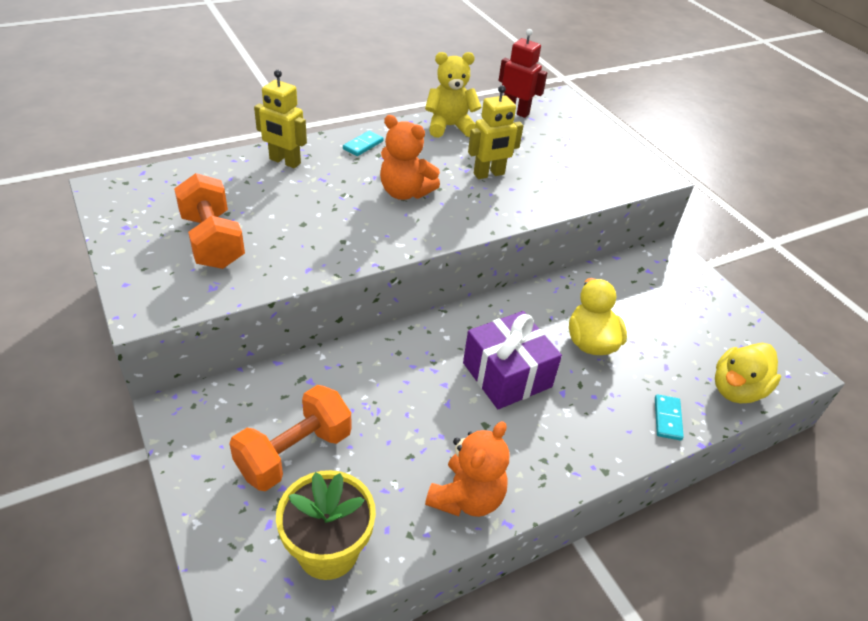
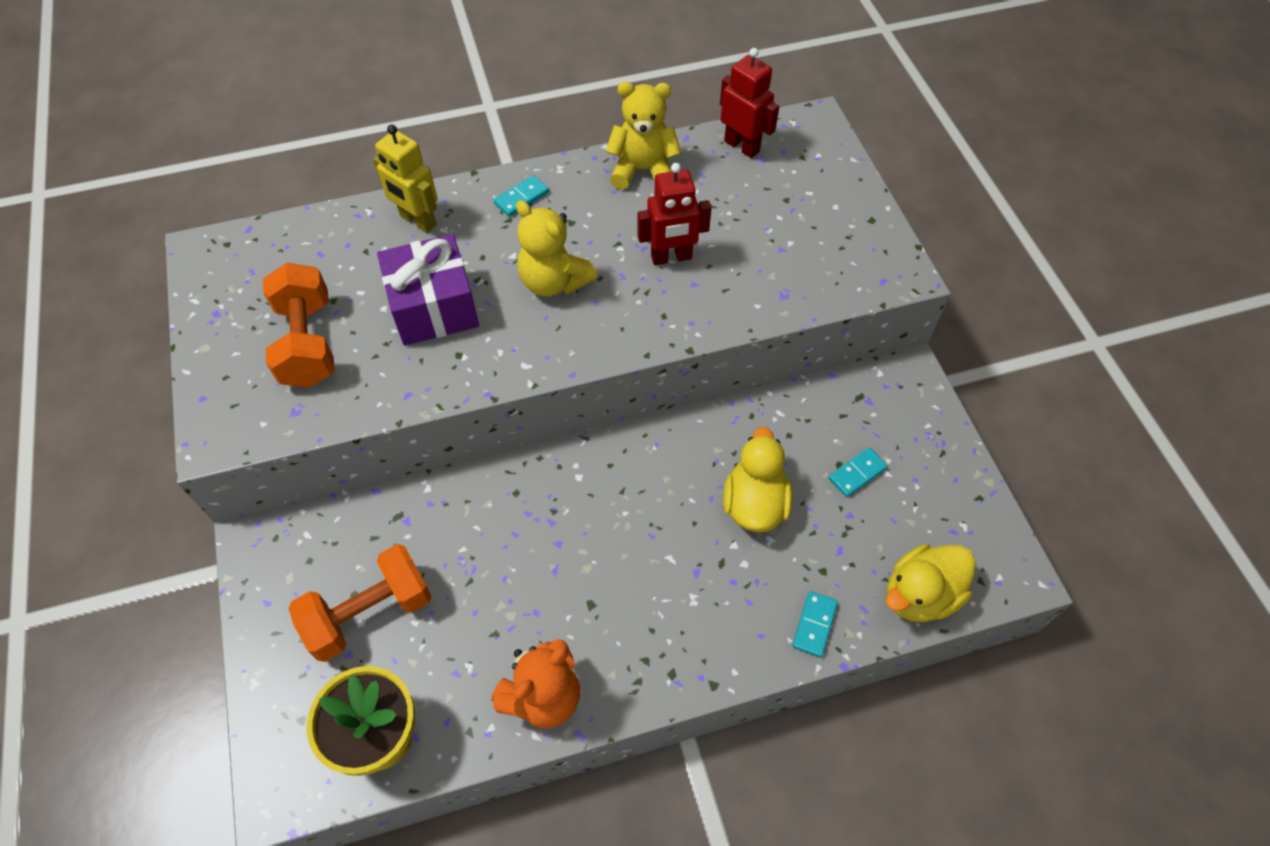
camera: 15 degrees right, 15 degrees up
orange teddy bear [380,115,440,200] -> yellow teddy bear [516,200,597,296]
purple gift [463,311,562,409] -> purple gift moved to [377,234,479,346]
yellow robot [468,85,523,179] -> red robot [638,163,712,265]
none -> turquoise domino [828,447,888,497]

